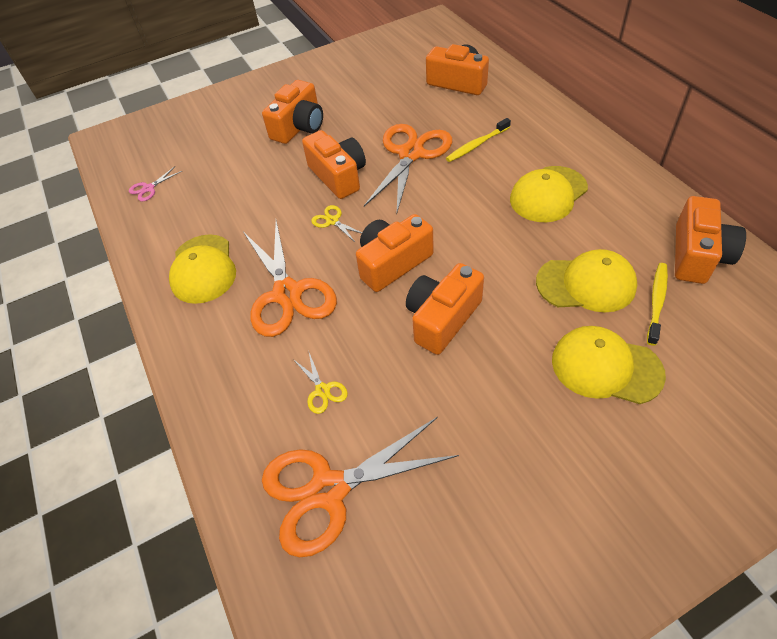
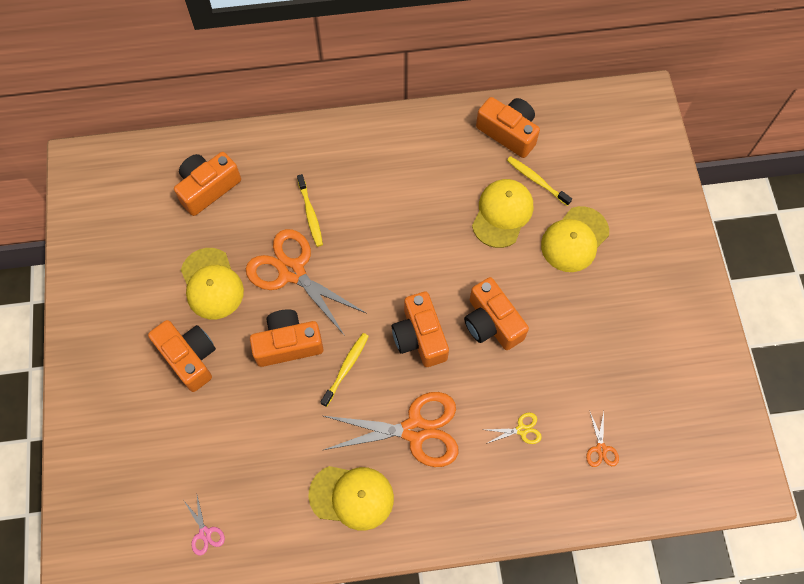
camera: 75 degrees left, 15 degrees up
orange scissors [262,417,459,557] -> orange scissors [586,412,619,467], size x0.42
yellow scissors [311,205,362,242] -> yellow toothbrush [321,333,369,407]
yellow cap [510,166,588,222] -> yellow cap moved to [181,248,244,319]

